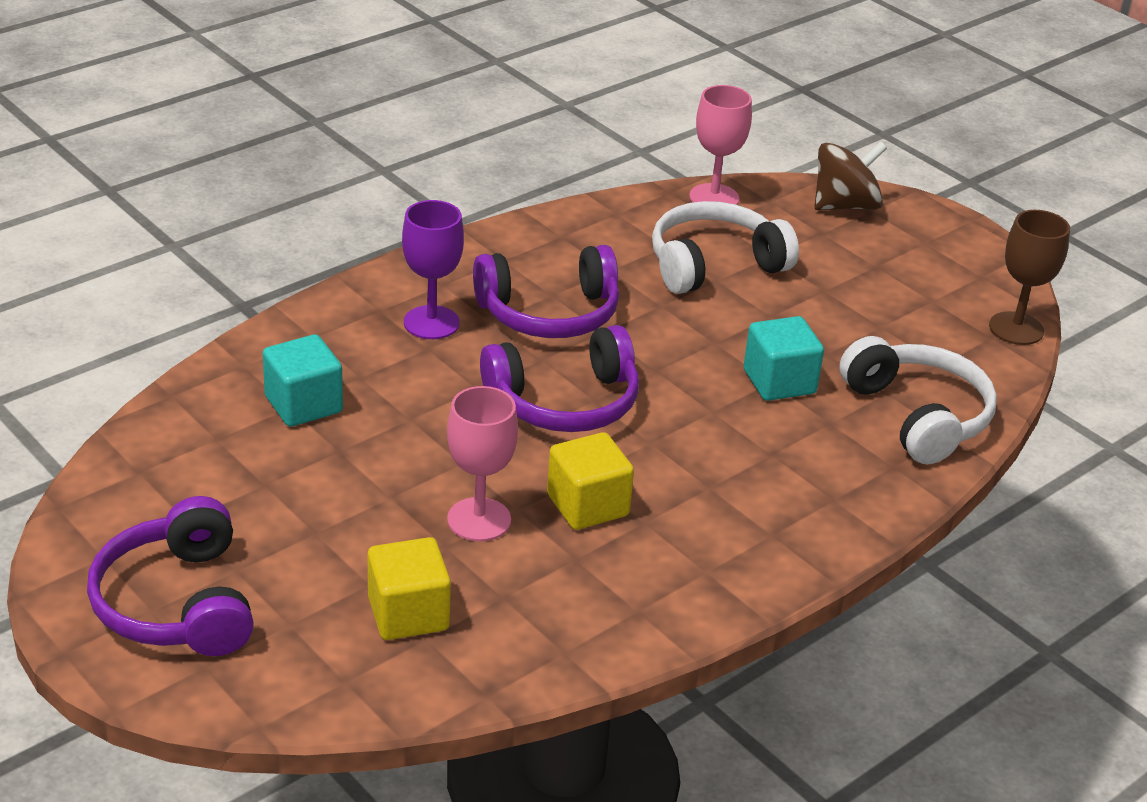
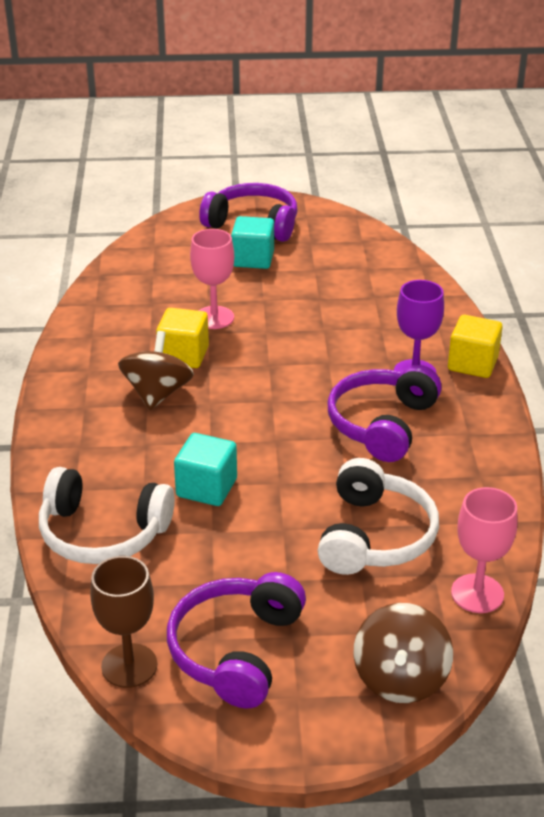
camera: 130 degrees right, 0 degrees up
turquoise cube [263,334,343,427] -> turquoise cube moved to [231,216,274,269]
yellow cube [368,537,451,640] -> yellow cube moved to [448,315,503,378]
purple headphones [480,325,639,432] -> purple headphones moved to [167,572,306,708]
none -> brown spinning top [118,331,194,410]

